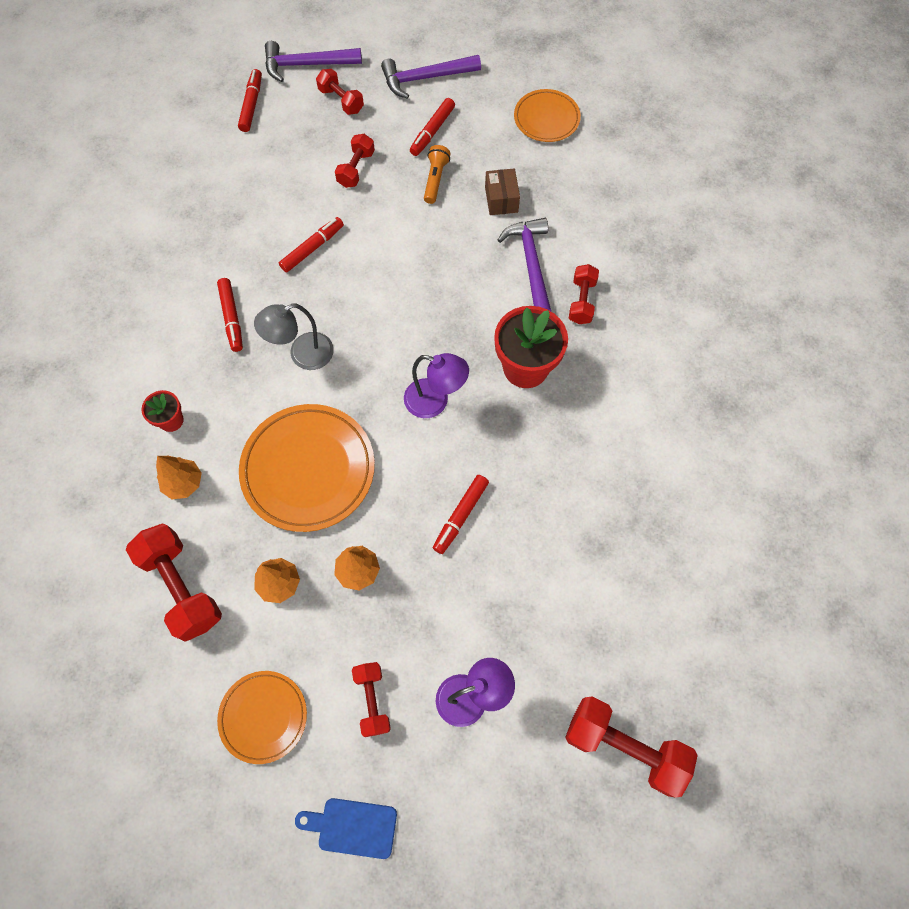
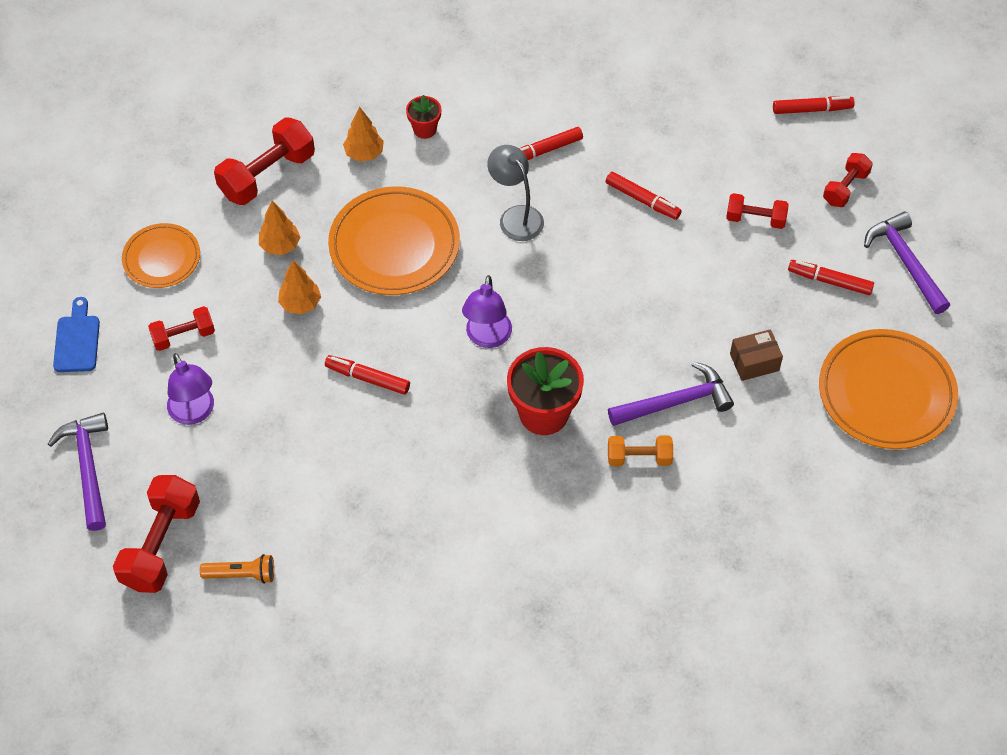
camera: 80 degrees right, 10 degrees down
purple hammer [265,41,362,82] -> purple hammer moved to [48,413,108,531]
orange flashlight [424,145,451,204] -> orange flashlight moved to [200,554,274,584]
orange plate [514,89,581,142] -> orange plate [819,329,958,449], size x1.69
red dumbbell [569,264,599,324] -> orange dumbbell [608,435,673,466]

